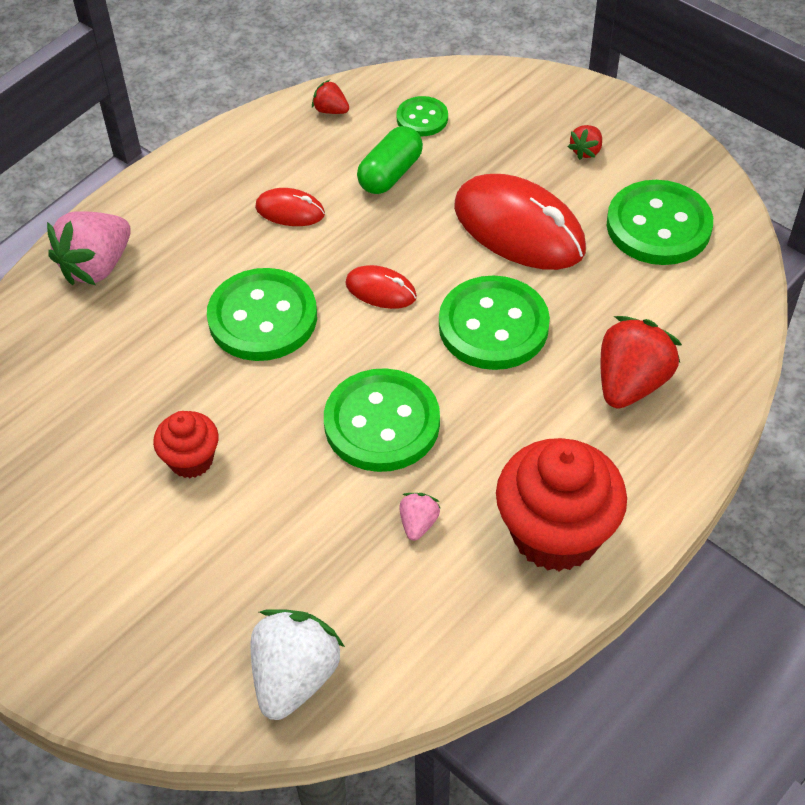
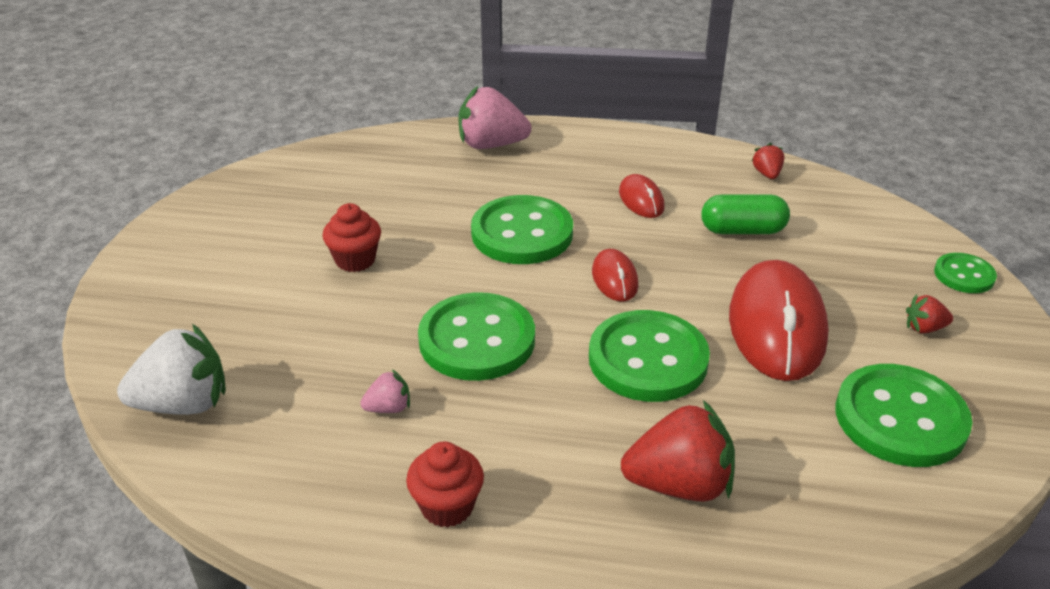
camera: 55 degrees right, 15 degrees down
green button [396,96,448,136] -> green button moved to [934,253,997,293]
red cupcake [496,438,627,572] -> red cupcake [406,442,484,527], size x0.53

